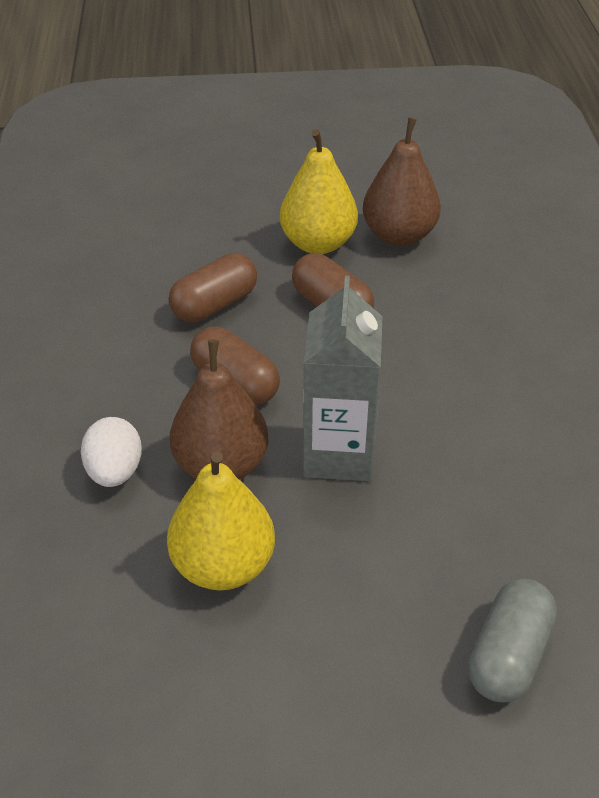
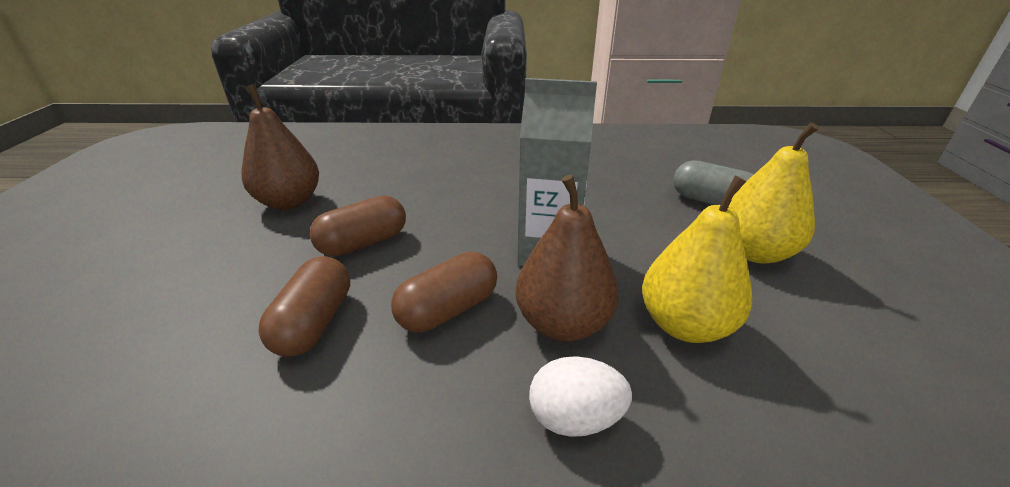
camera: 85 degrees left, 10 degrees down
brown capsule [169,253,257,322] -> brown capsule turned 45 degrees clockwise [258,256,350,357]
yellow pear [280,129,358,254] -> yellow pear moved to [729,123,819,264]

